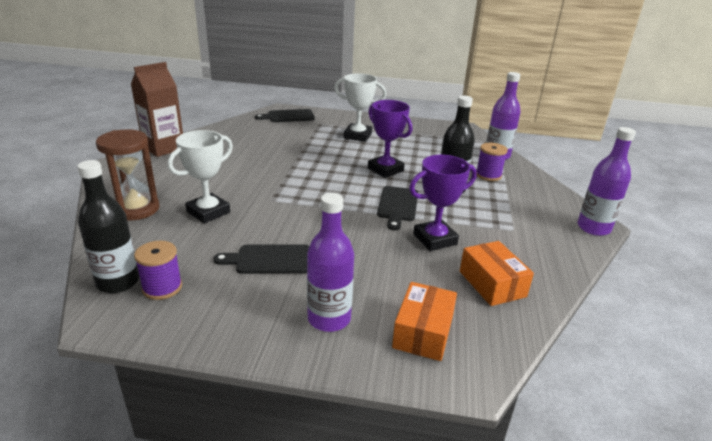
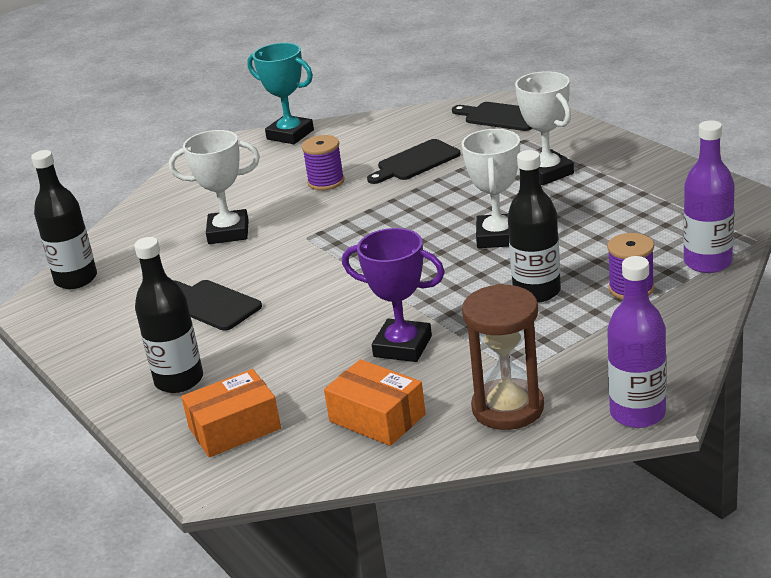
camera: 50 degrees right, 0 degrees up
brown hourglass [96,129,159,220] -> brown hourglass moved to [462,284,544,430]
brown carton [131,62,183,157] -> turquoise trophy [247,43,314,144]
purple spool [134,241,182,300] -> purple spool moved to [302,135,345,191]
purple bottle [307,193,354,332] -> black bottle [134,237,203,393]
purple trophy [368,100,412,178] -> white trophy [461,129,520,248]
black cutting board [377,186,418,230] -> black cutting board moved to [367,139,461,184]
orange box [460,241,534,306] -> orange box turned 75 degrees counterclockwise [324,359,426,446]

